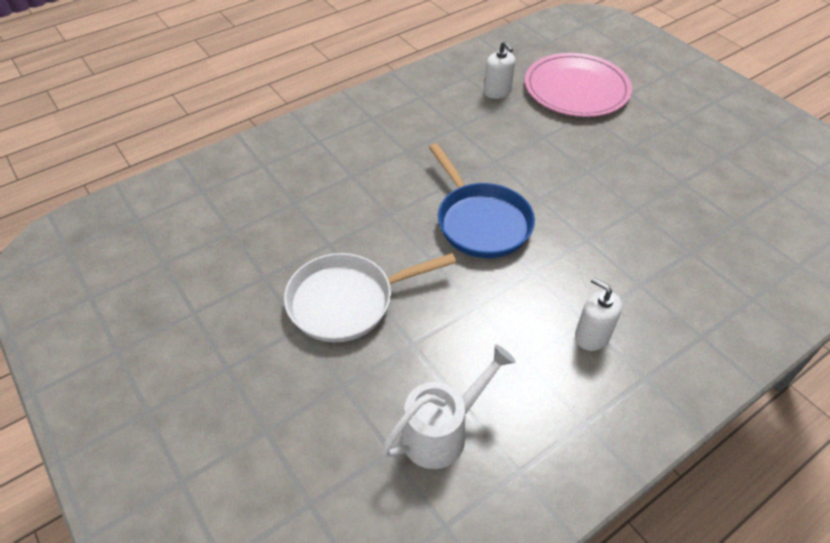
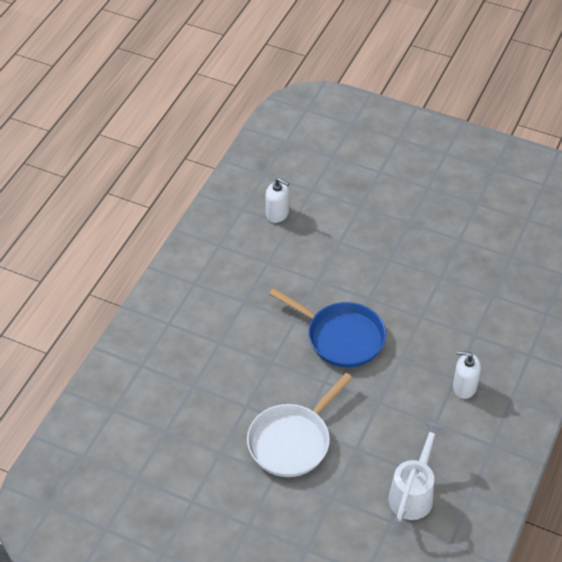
camera: 30 degrees left, 0 degrees up
pink plate [525,53,632,117] -> none

